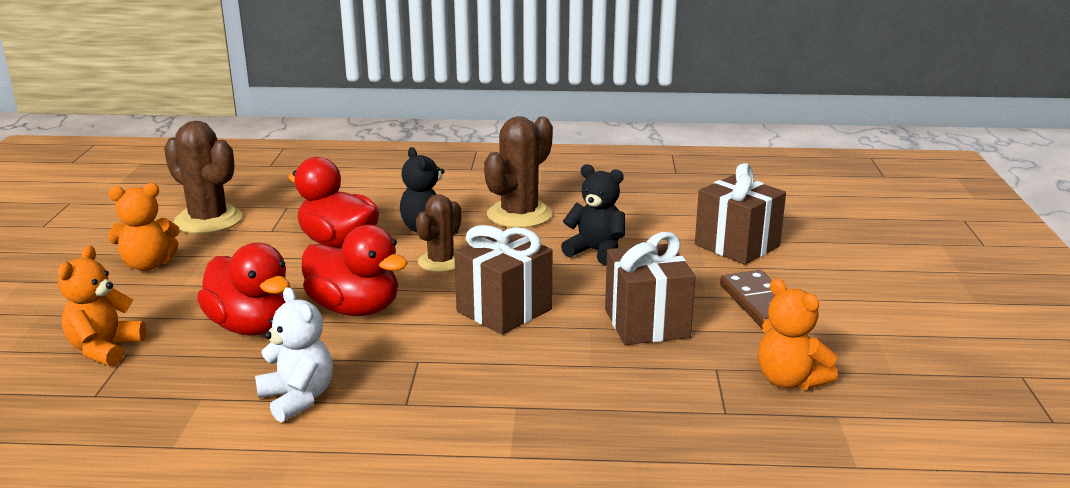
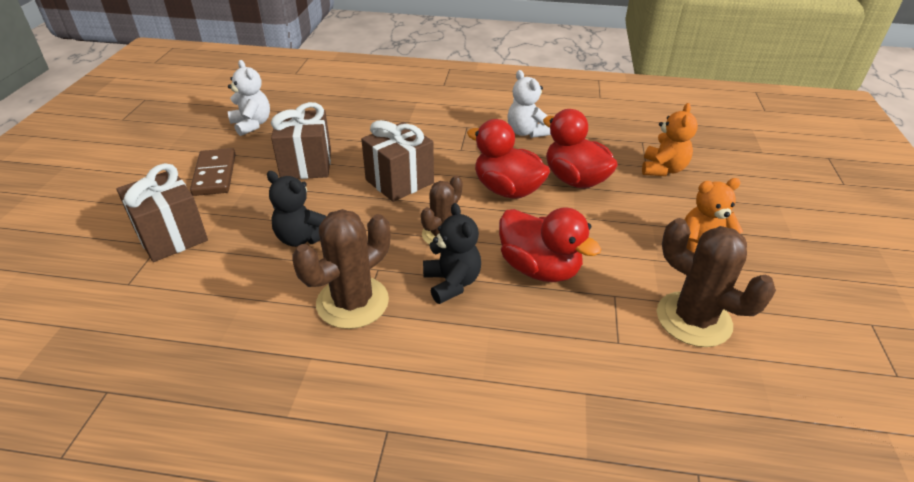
camera: 175 degrees left, 15 degrees up
orange teddy bear [758,278,838,390] -> white teddy bear [228,60,270,136]

